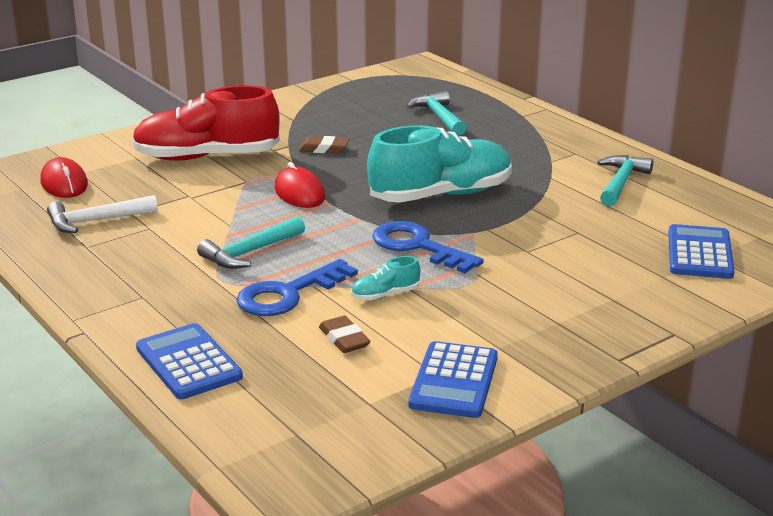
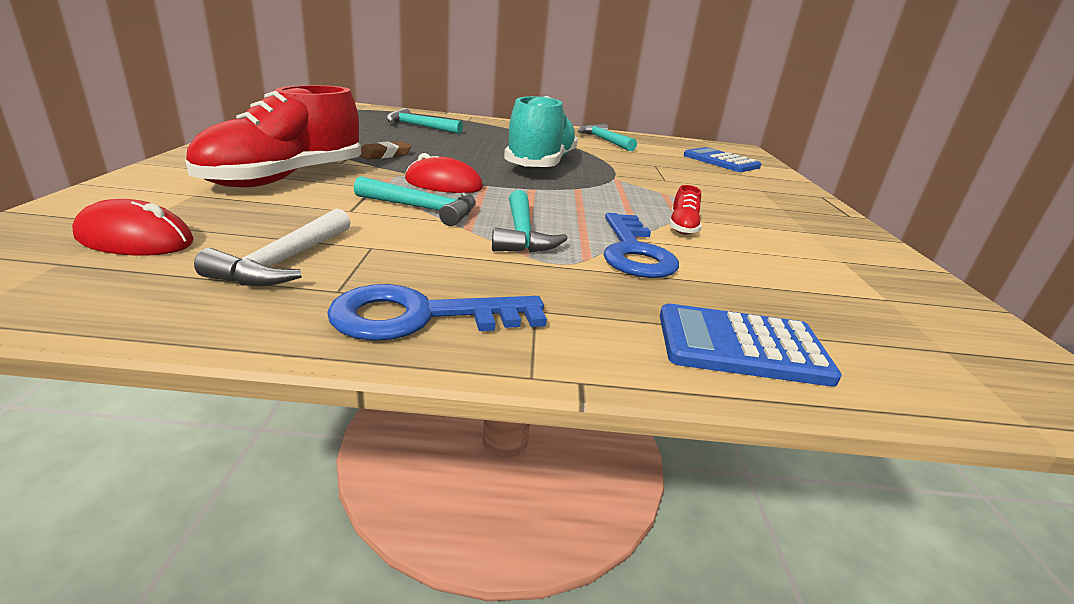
camera: 55 degrees left, 0 degrees up
brown eraser [319,316,370,353] -> none
turquoise shoe [351,256,420,301] -> red shoe [669,185,702,235]
blue key [372,221,484,273] -> blue key moved to [327,284,547,341]
blue calculator [408,341,498,418] -> none
none -> turquoise hammer [354,176,476,226]

